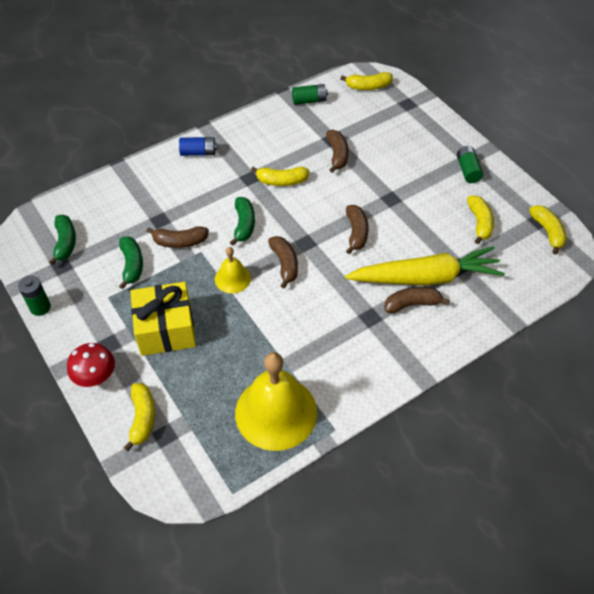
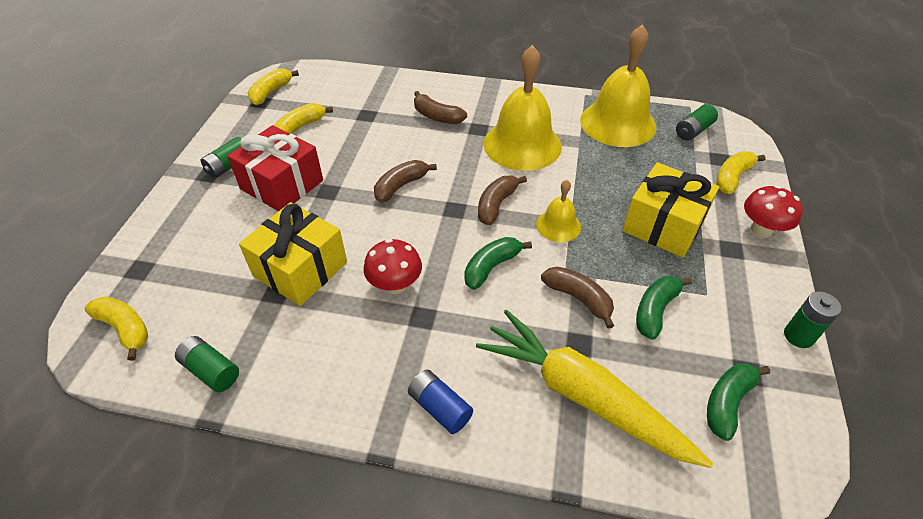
camera: 135 degrees left, 5 degrees down
yellow banana [251,167,309,186] -> red mushroom [363,239,422,294]
brown banana [326,130,349,173] -> yellow gift [239,202,347,306]
yellow carrot [345,246,505,286] -> yellow carrot moved to [476,309,713,468]
none -> red gift [227,125,323,211]
none -> yellow bell [483,45,562,171]
none -> green battery [676,104,718,141]

